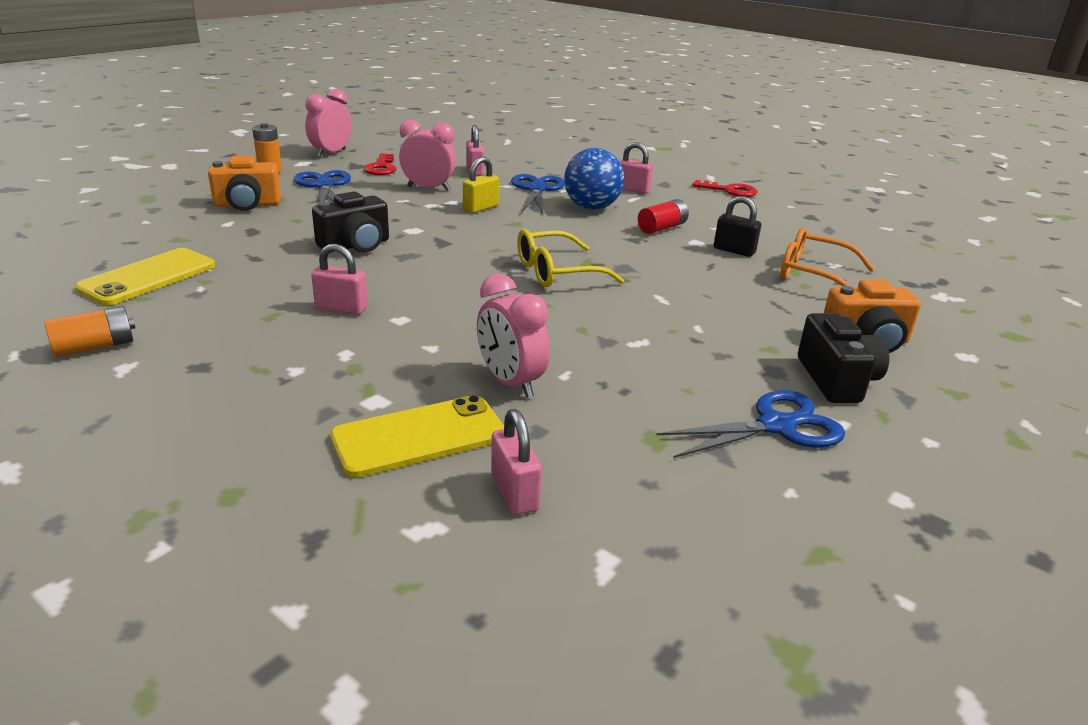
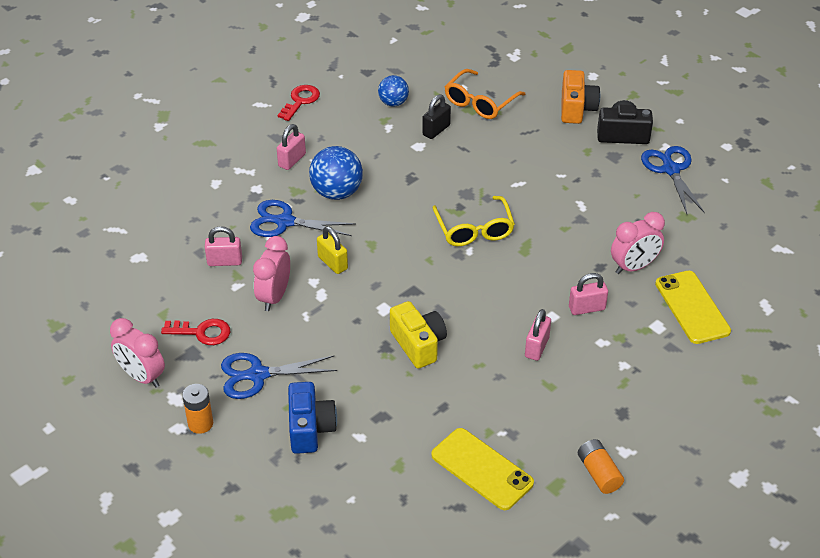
camera: 80 degrees left, 15 degrees up
orange camera [208,156,281,211] -> blue camera [288,382,337,454]
black camera [312,191,389,253] -> yellow camera [390,301,447,369]
pink padlock [491,409,542,515] -> pink padlock moved to [569,273,608,315]
red battery [638,199,689,234] -> none
none -> blue ball [378,75,409,107]

